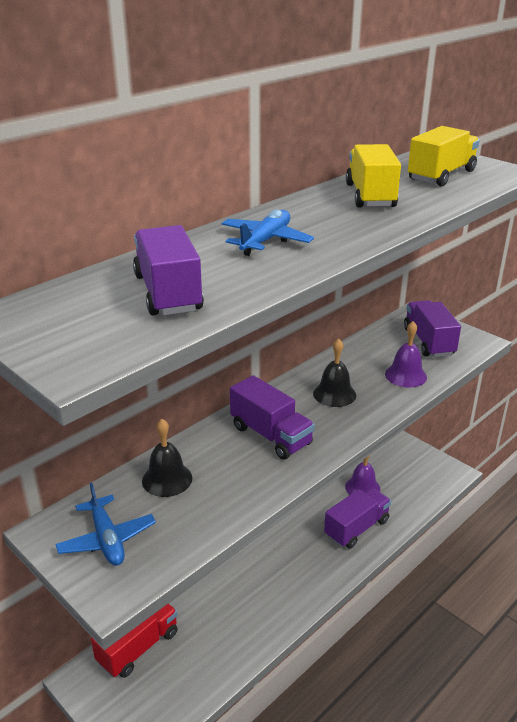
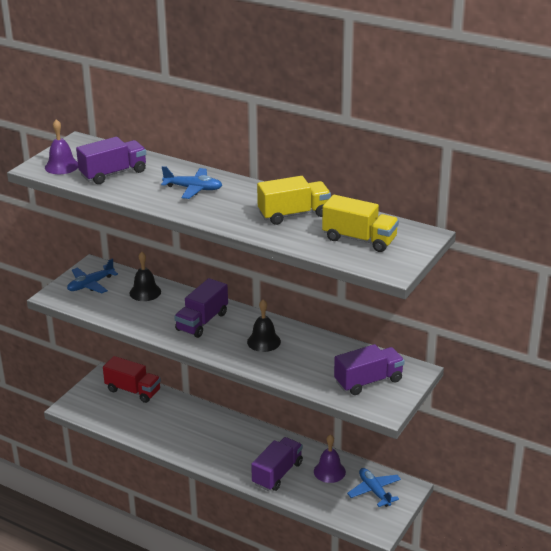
camera: 75 degrees right, 0 degrees up
purple truck [324,488,391,549] -> purple truck turned 90 degrees counterclockwise [251,437,303,491]
purple bell [385,321,427,388] -> purple bell moved to [45,119,78,174]
none -> blue plane [347,468,401,507]

